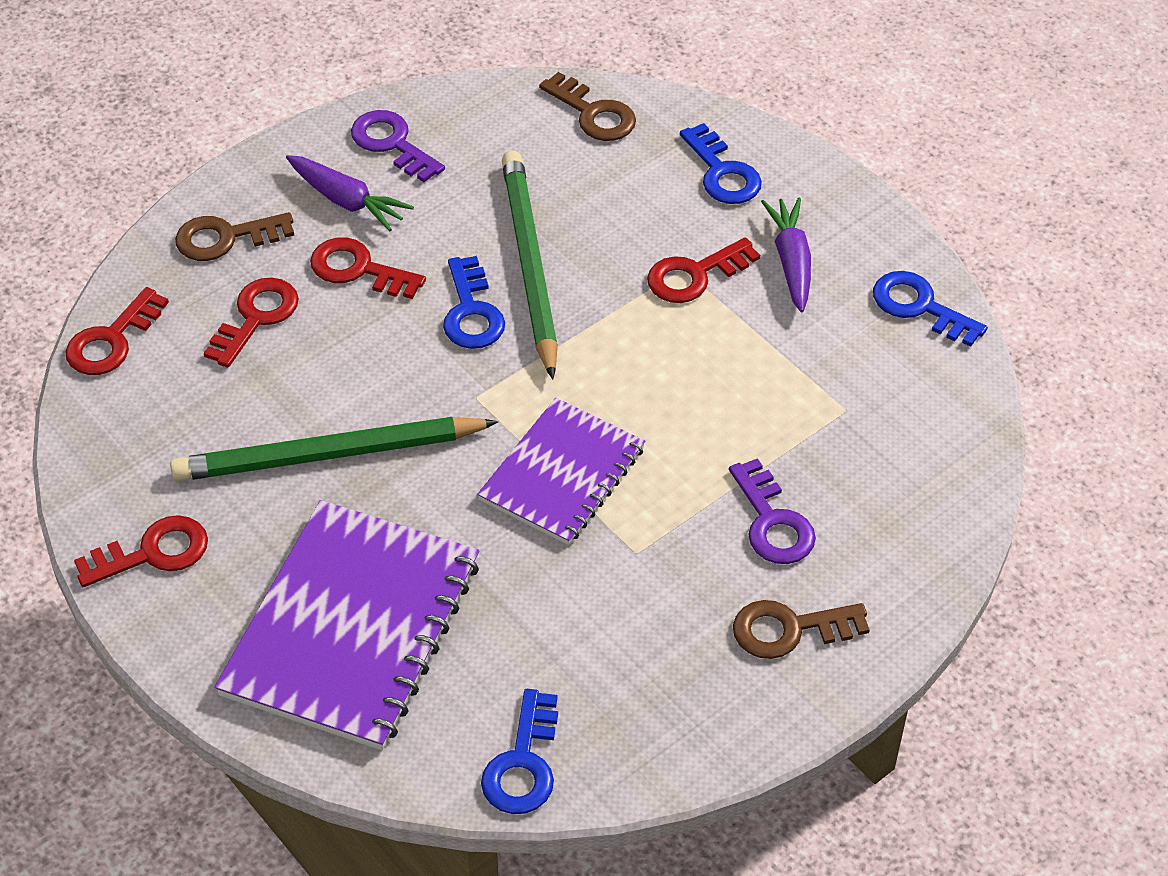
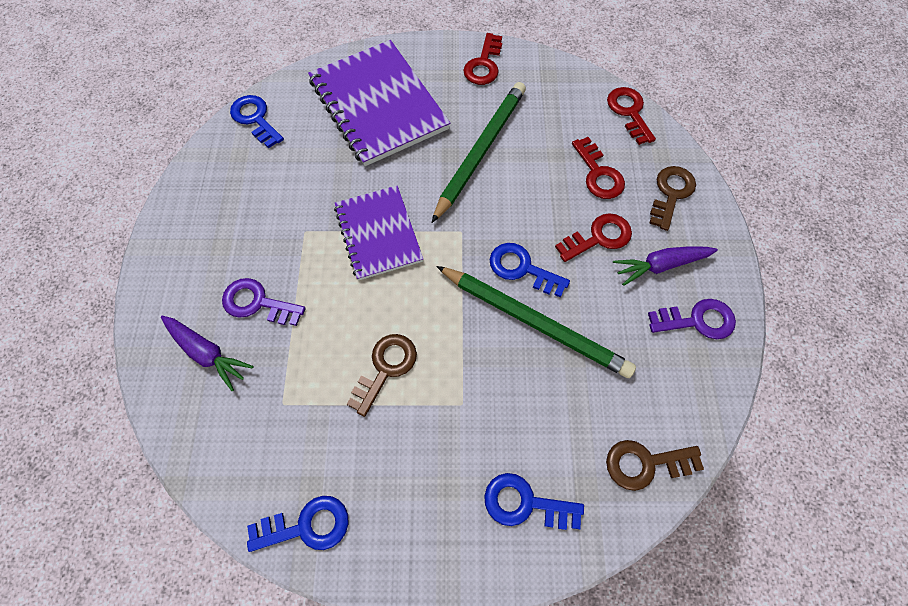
camera: 130 degrees right, 15 degrees up
red key [647,237,760,303] -> none
brown key [733,600,870,659] -> brown key moved to [347,334,417,417]
purple carrot [761,198,811,313] -> purple carrot moved to [161,316,254,391]

